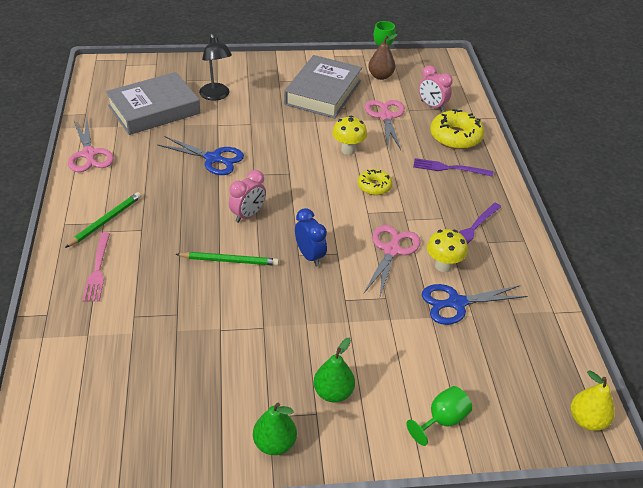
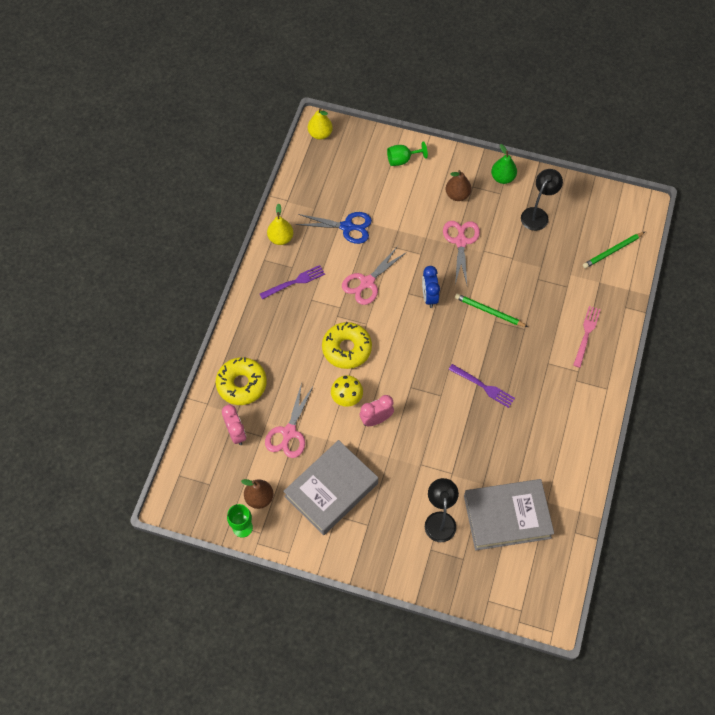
camera: 155 degrees left, 20 degrees up
green pencil [65,192,141,248] -> green pencil moved to [583,232,645,268]
pink scissors [68,120,114,172] -> pink scissors moved to [443,221,480,285]
blue scissors [157,136,244,175] -> none
pink clock [229,170,266,223] -> pink clock moved to [360,395,394,426]
green pear [314,338,355,403] -> brown pear [446,170,471,201]
yellow donut [358,169,392,195] -> yellow donut [322,322,372,369], size x1.66
purple fork [413,158,493,177] -> purple fork moved to [448,364,515,408]
yellow mushroom [427,229,468,272] -> none
none -> yellow pear [267,204,293,245]
none -> black lamp [521,169,563,231]

